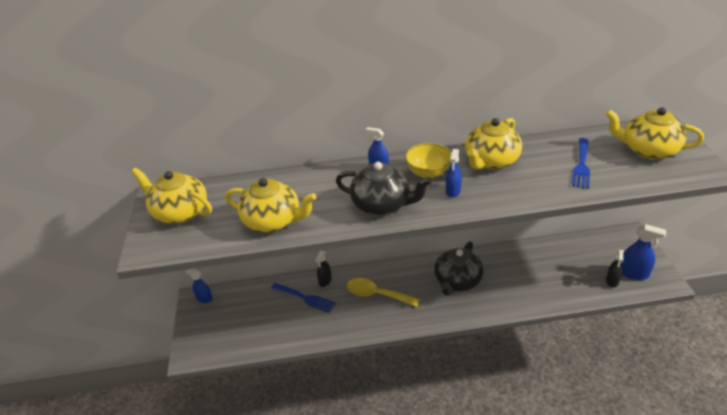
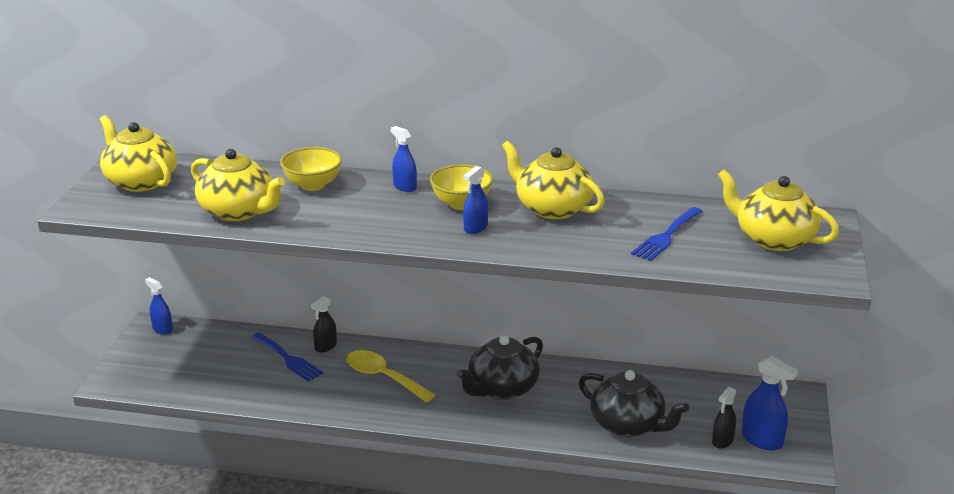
camera: 15 degrees right, 10 degrees down
black teapot [336,162,432,215] -> black teapot moved to [579,370,689,437]
yellow teapot [465,118,522,170] -> yellow teapot turned 75 degrees clockwise [502,141,605,219]
none -> yellow bowl [280,147,342,191]

